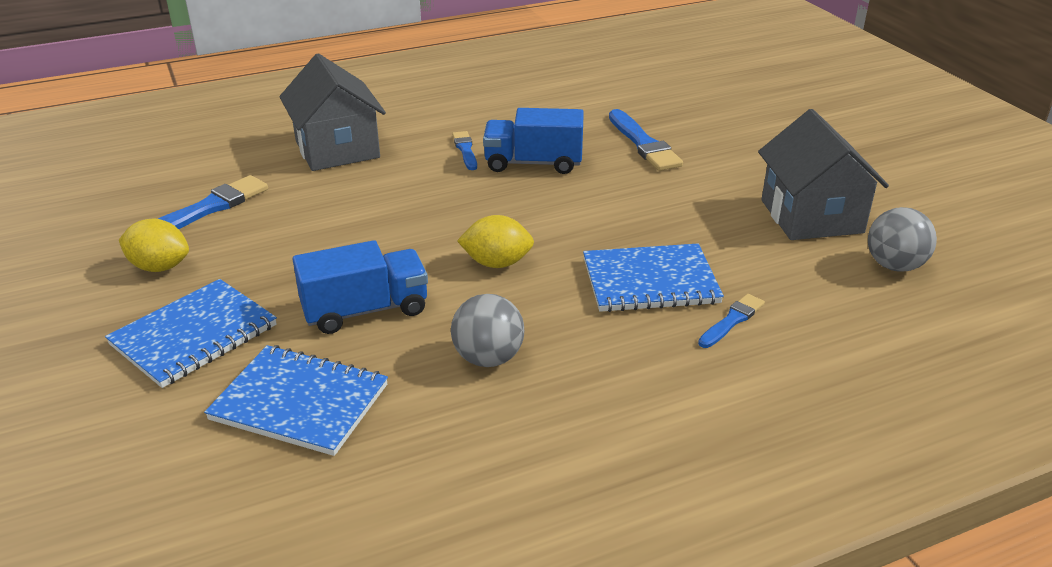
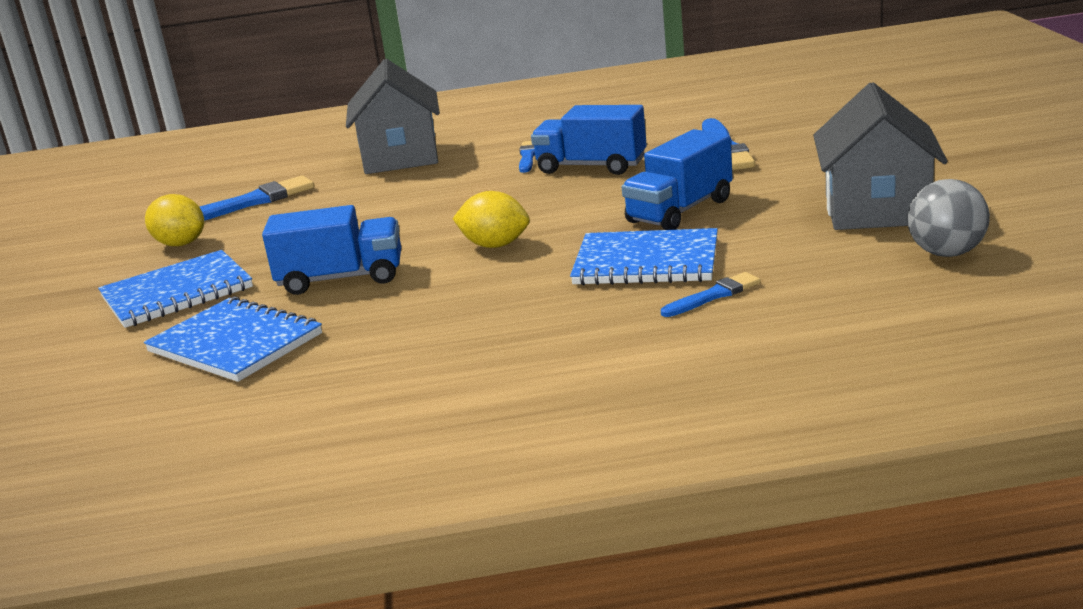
camera: 20 degrees right, 10 degrees down
grey ball [451,294,524,367] -> none
none -> blue truck [622,129,733,230]

